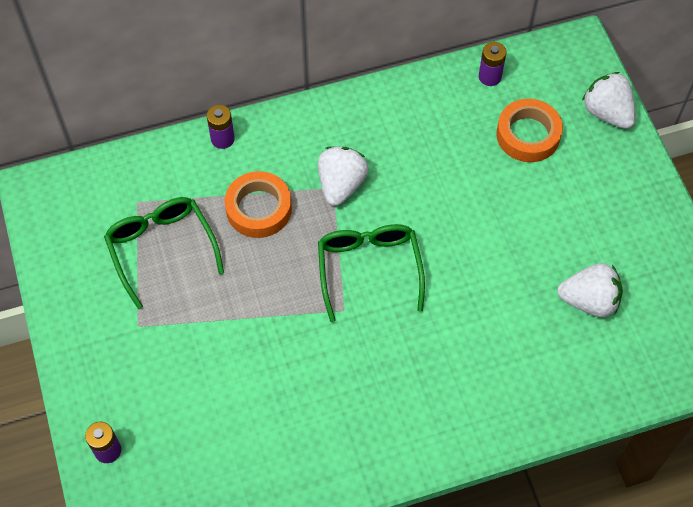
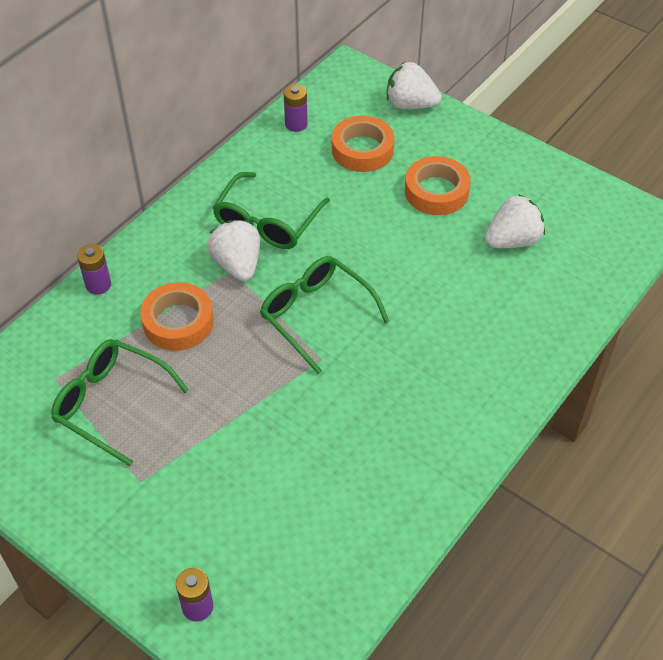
camera: 35 degrees left, 10 degrees down
none -> green glasses [212,172,330,249]
none -> orange tape [405,156,471,215]

